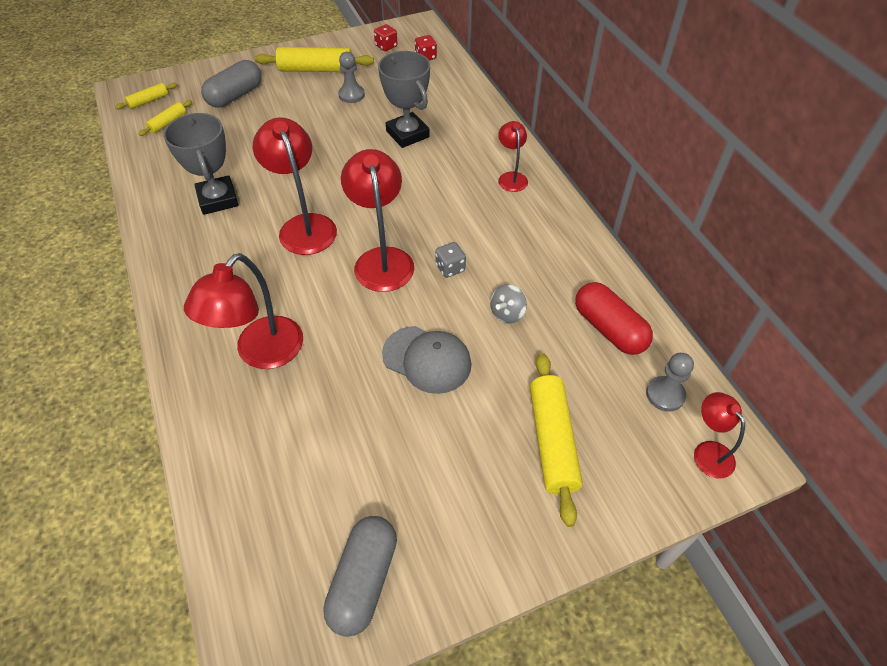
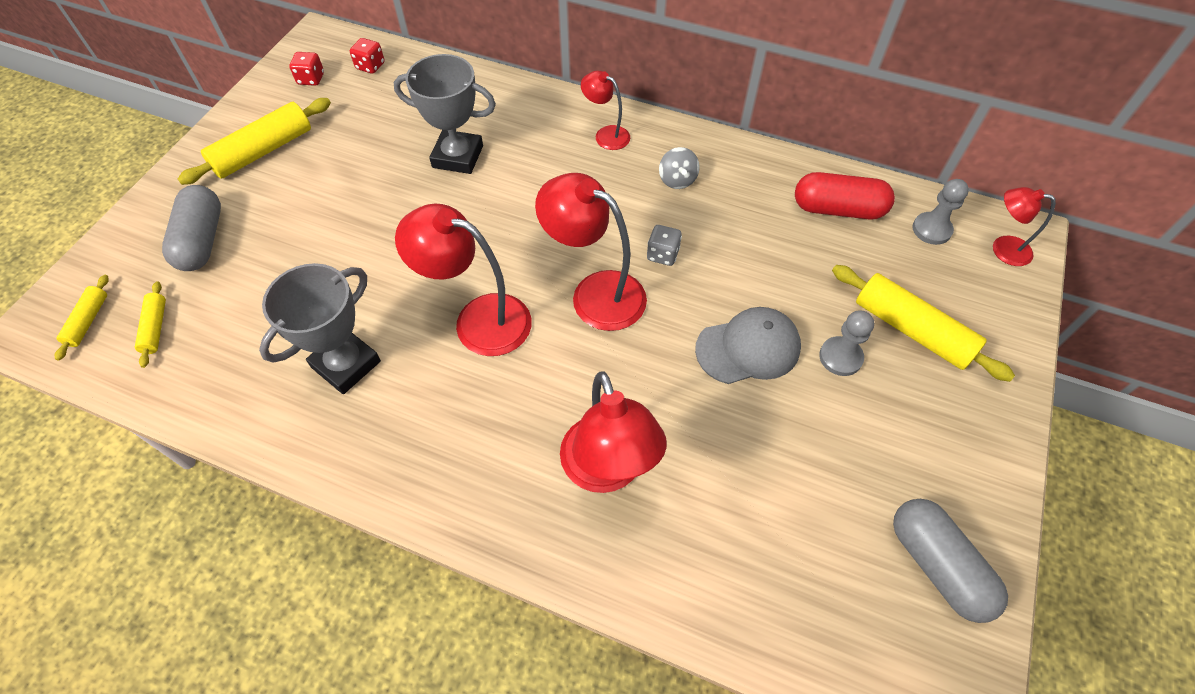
camera: 45 degrees left, 5 degrees up
grey trophy [163,113,239,215] -> grey trophy turned 75 degrees counterclockwise [259,263,381,394]
grey pawn [338,52,365,103] -> grey pawn moved to [819,310,874,376]
grey spinning top [490,284,527,323] -> grey spinning top moved to [659,147,700,189]

